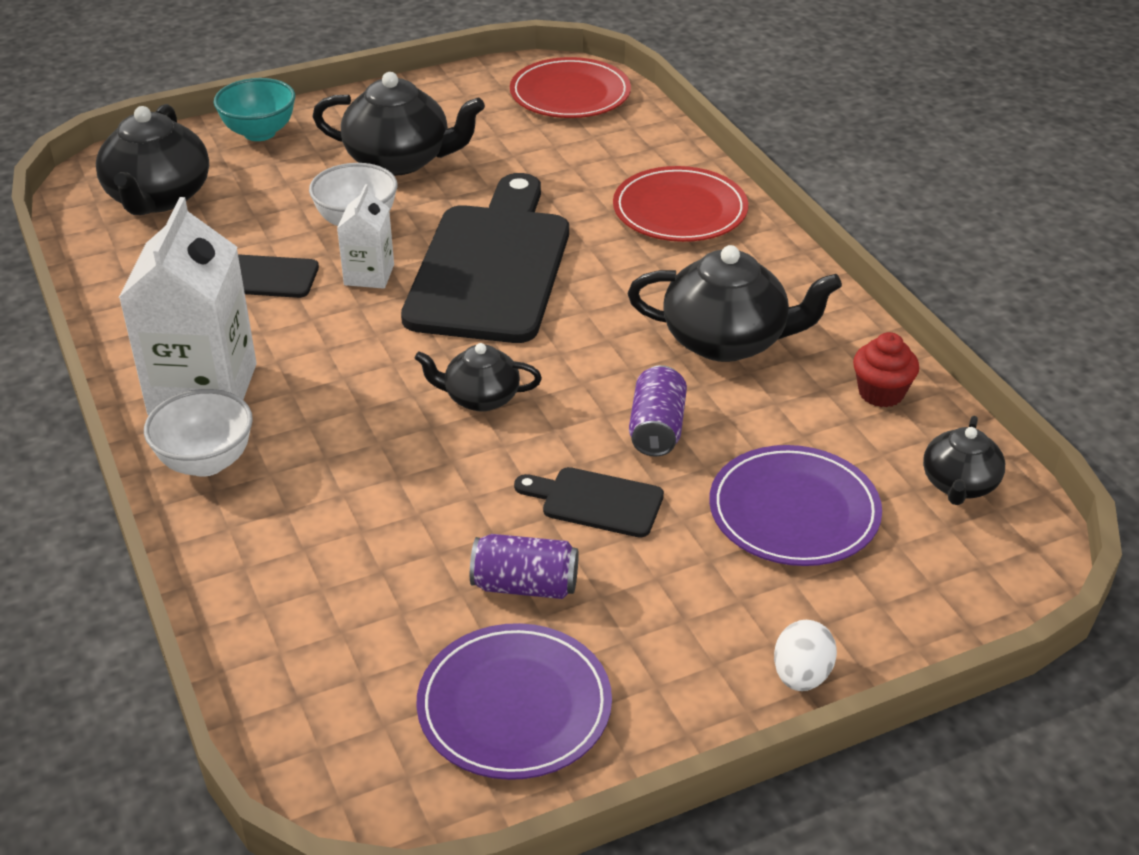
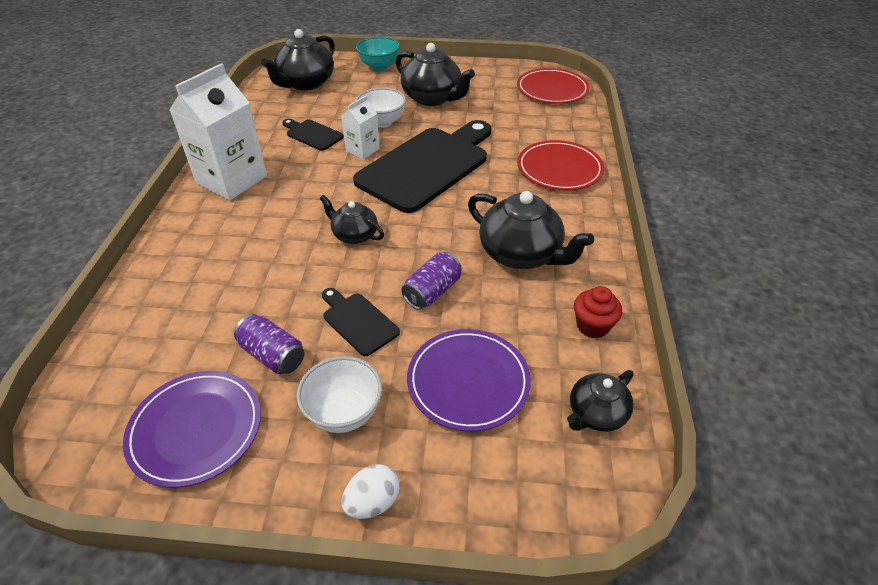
camera: 30 degrees right, 5 degrees up
white bowl [144,389,253,477] -> white bowl moved to [296,356,382,433]

